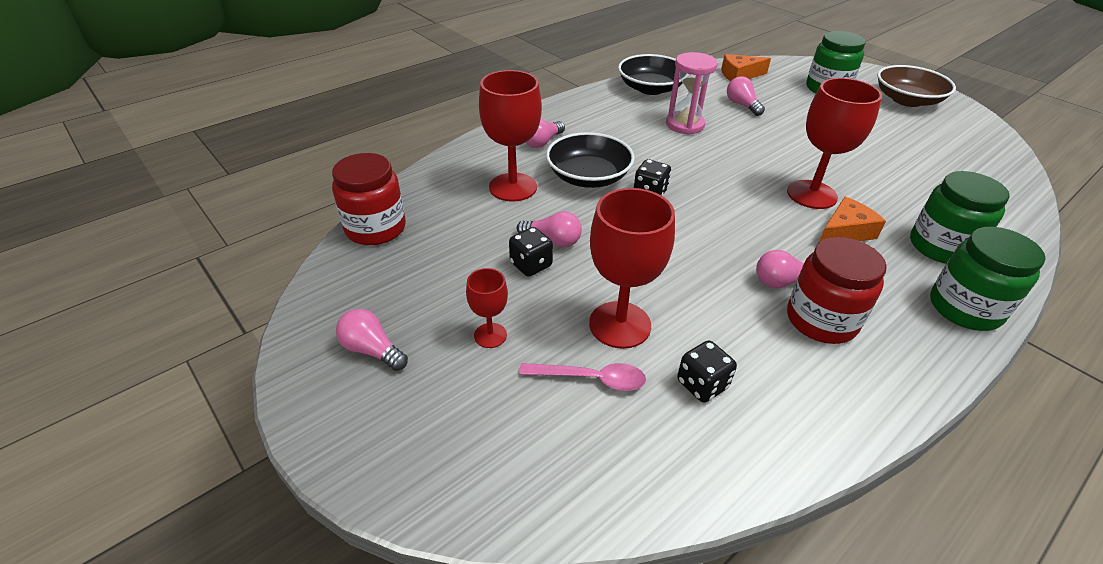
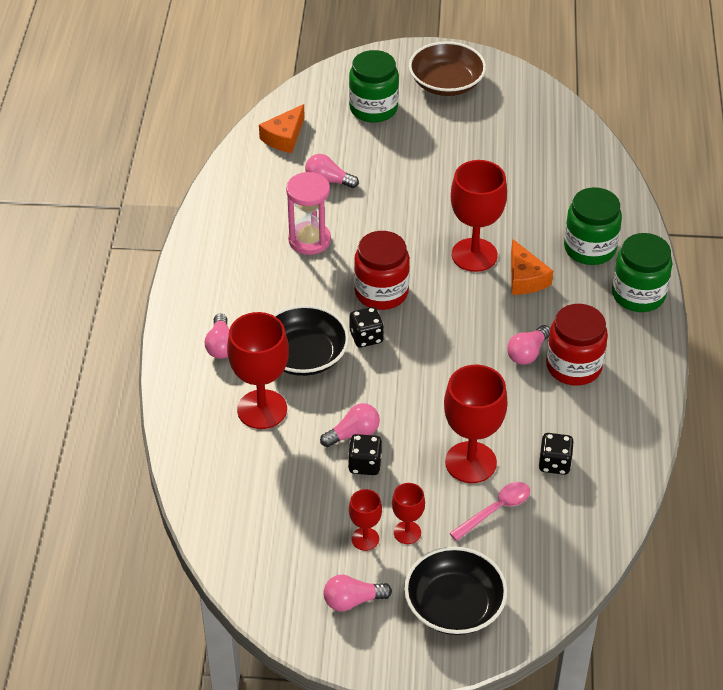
camera: 45 degrees left, 5 degrees up
red jar [332,153,406,245] -> red jar moved to [354,231,410,310]
black bowl [618,54,682,95] -> black bowl moved to [404,546,508,635]
orange cheese [818,197,886,244] -> orange cheese turned 150 degrees clockwise [511,239,553,295]
none -> red goblet [349,489,382,551]

